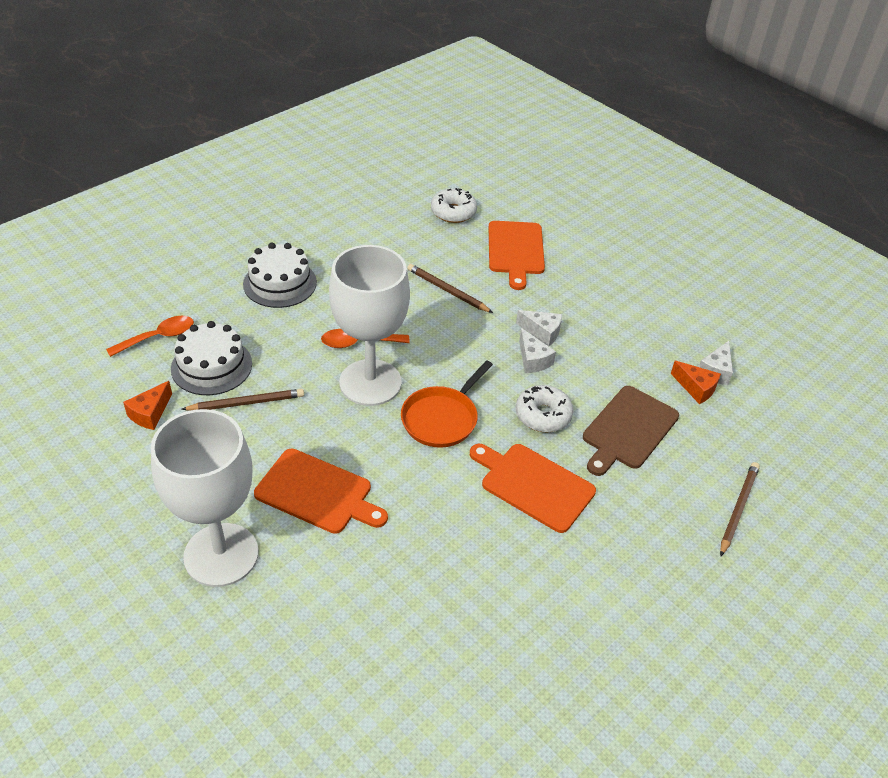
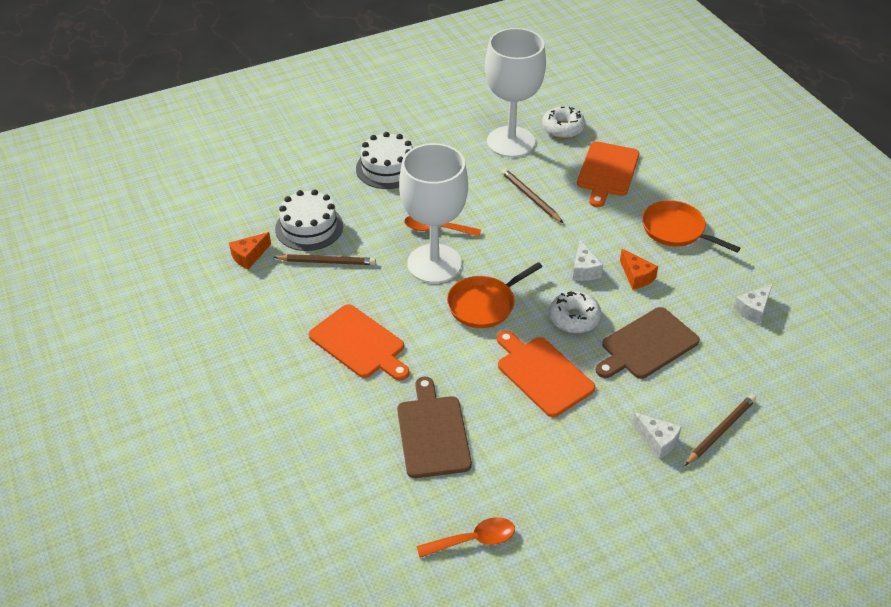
camera: 20 degrees right, 0 degrees up
orange spoon [106,316,194,357] -> orange spoon moved to [416,517,515,558]
white goblet [151,409,259,587] -> white goblet moved to [485,28,546,158]
white cheese [516,310,562,346] -> white cheese moved to [632,412,682,459]
orange cheese [671,361,721,404] -> orange cheese moved to [620,249,658,290]
none -> brown cutting board [397,377,472,478]
none -> orange pan [642,200,740,252]

